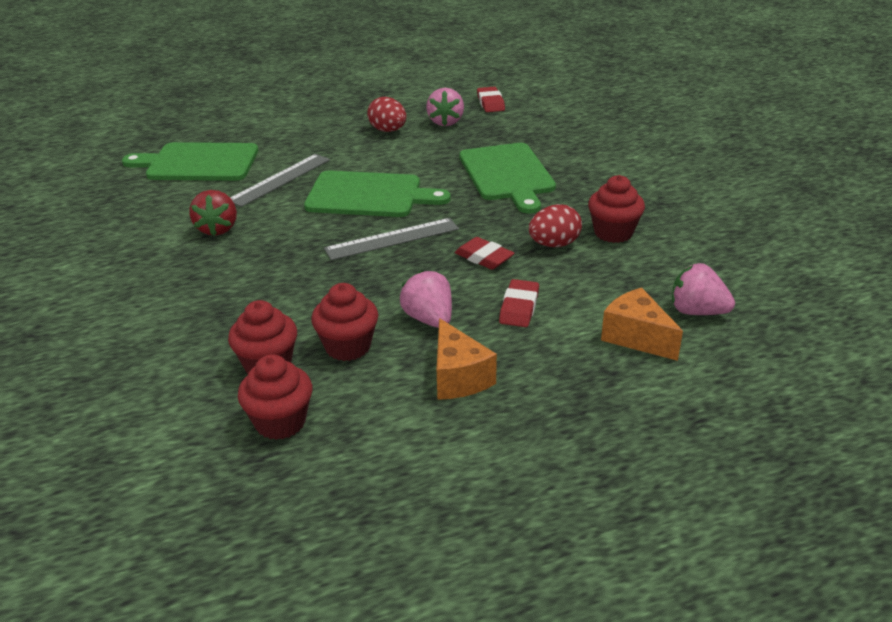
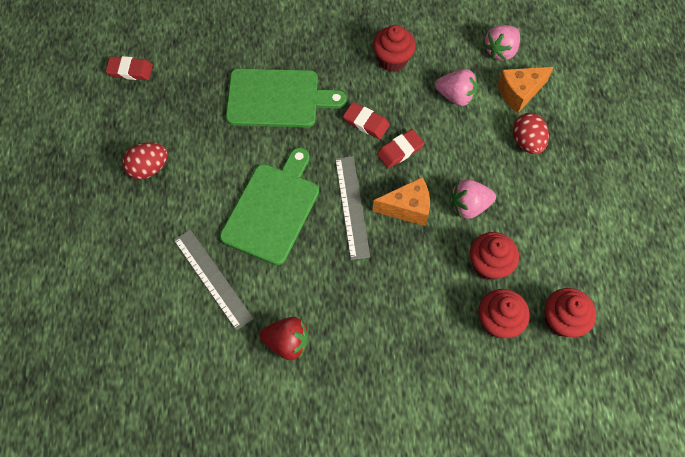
camera: 75 degrees left, 30 degrees up
green cutting board [122,142,258,181] -> none
pink strawberry [426,88,464,126] -> pink strawberry moved to [435,69,478,106]
orange cheese [437,318,497,400] -> orange cheese moved to [373,177,430,226]
red eraser [499,279,539,327] -> red eraser moved to [343,102,390,139]
red egg [529,204,582,247] -> red egg moved to [513,113,549,154]

